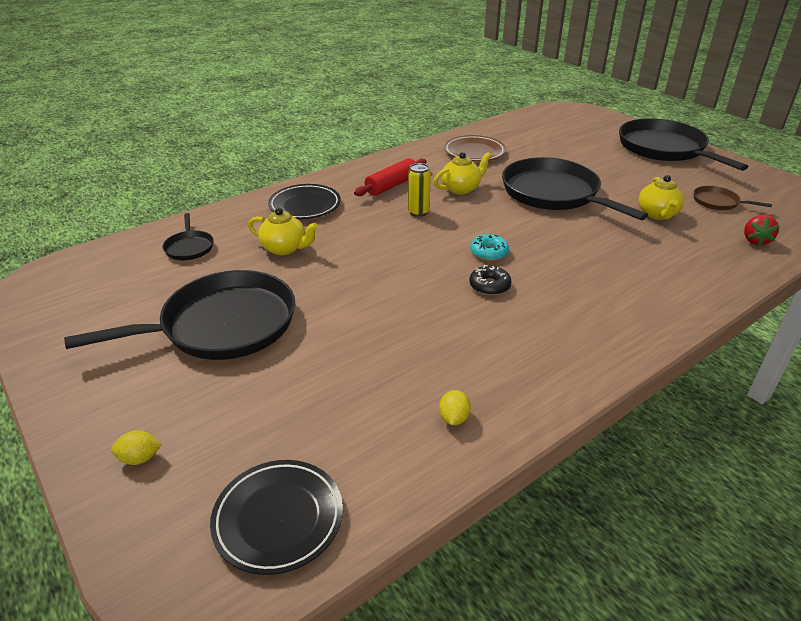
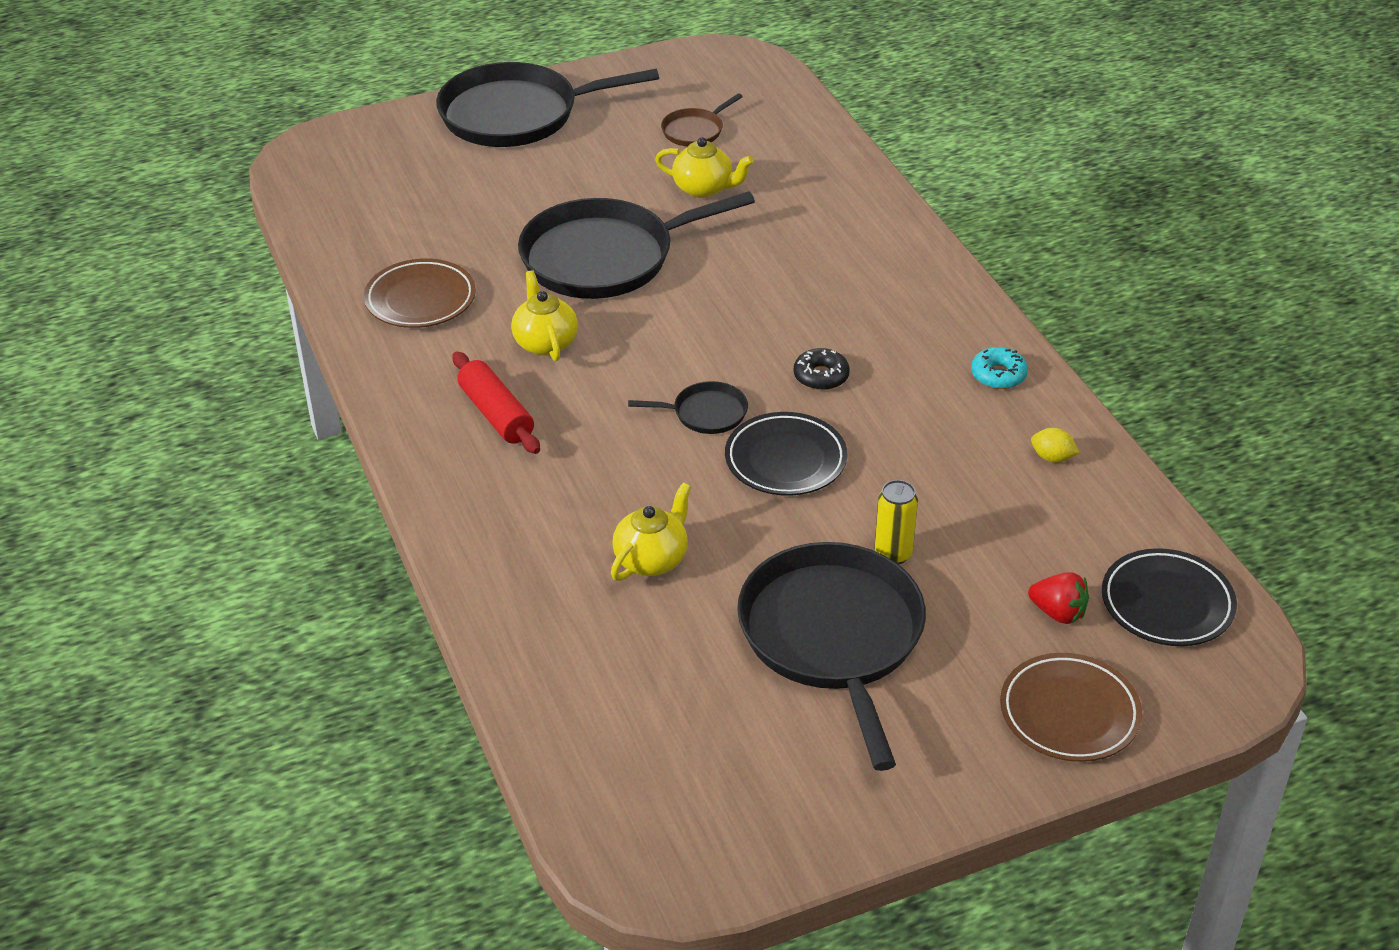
camera: 75 degrees left, 5 degrees up
yellow lemon [111,430,162,465] -> brown plate [1000,653,1142,762]
black pan [162,213,214,260] -> black pan moved to [628,381,748,434]
black plate [268,184,341,219] -> black plate moved to [725,412,847,496]
yellow can [408,163,431,217] -> yellow can moved to [874,480,918,564]
turquoise donut [470,234,509,261] -> turquoise donut moved to [971,347,1028,389]
red strawberry [744,215,779,246] -> red strawberry moved to [1028,572,1089,624]

